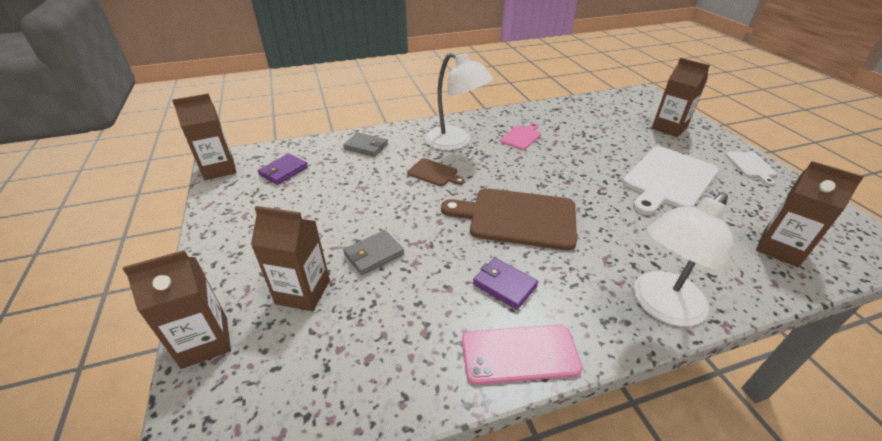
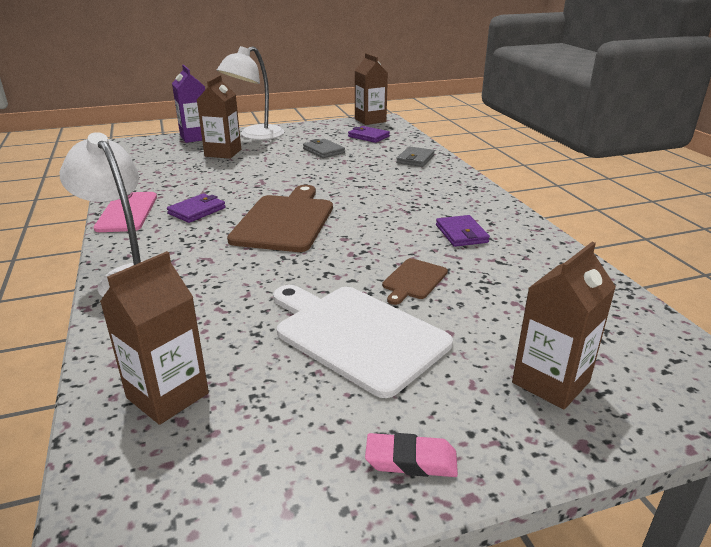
camera: 90 degrees right, 10 degrees down
brown carton [123,250,231,369] -> purple carton [172,65,205,143]
grey wallet [343,230,404,275] -> grey wallet moved to [303,139,345,158]
brown cutting board [407,158,465,186] -> brown cutting board moved to [382,258,448,305]
white lamp [425,52,493,150] -> white lamp moved to [217,46,284,140]
pink cutting board [500,123,541,150] -> purple wallet [436,215,490,247]
white cutting board [725,152,777,185] -> pink eraser [365,433,458,477]

